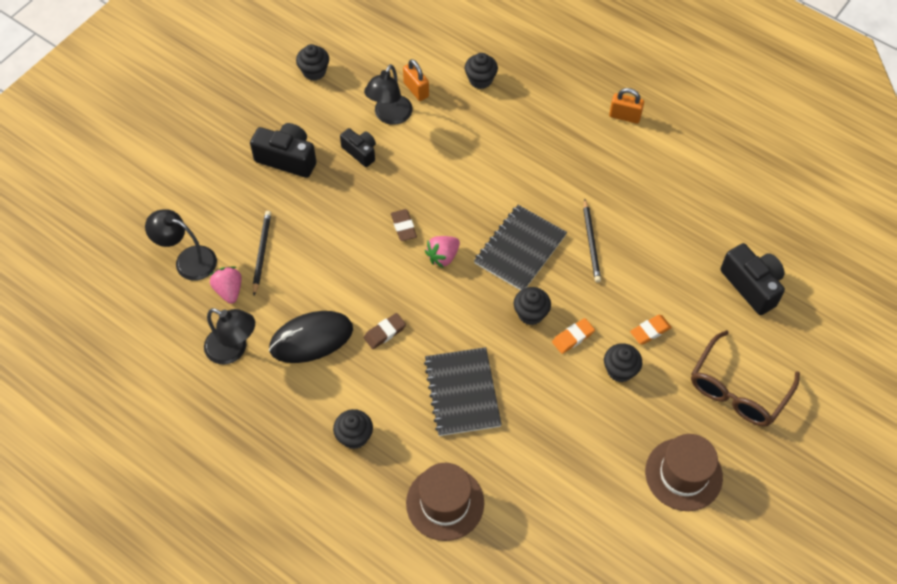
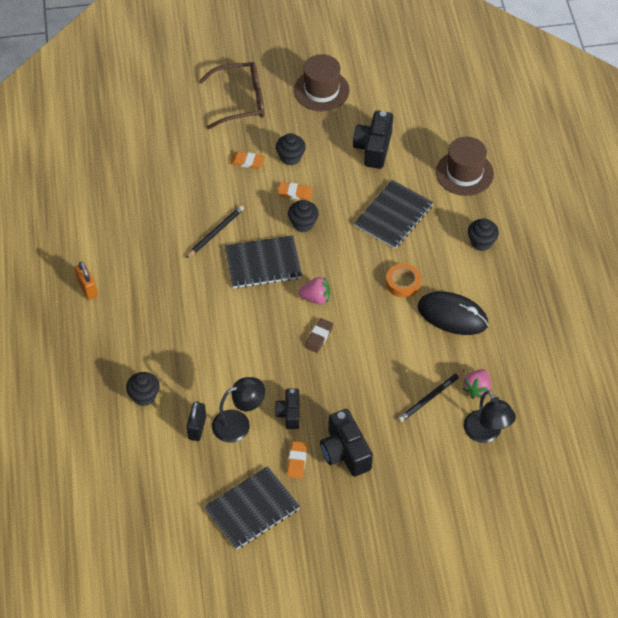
camera: 135 degrees left, 5 degrees down
black lamp [204,308,255,365] -> none
black cupcake [296,44,329,81] -> black notebook [204,466,300,550]
brown eraser [364,313,406,349] -> orange tape [386,264,421,298]
orange padlock [403,59,429,101] -> black padlock [187,401,206,441]
black camera [720,243,785,315] -> black camera moved to [353,110,393,169]
none -> orange eraser [287,441,308,479]

